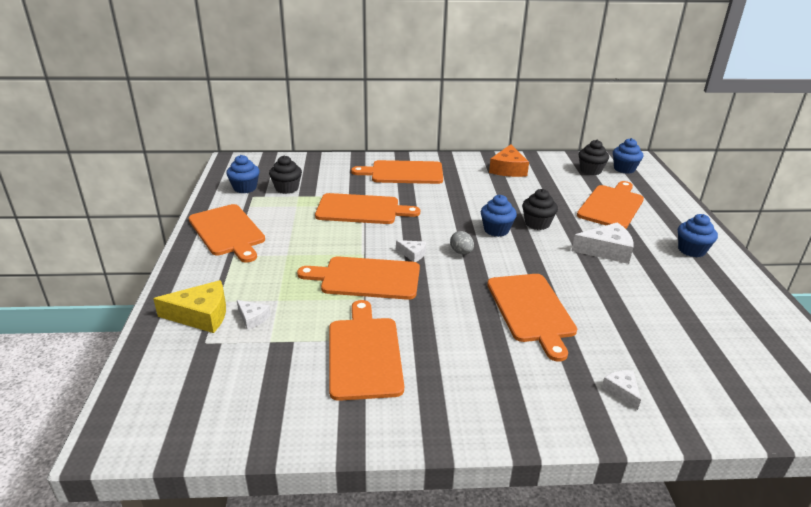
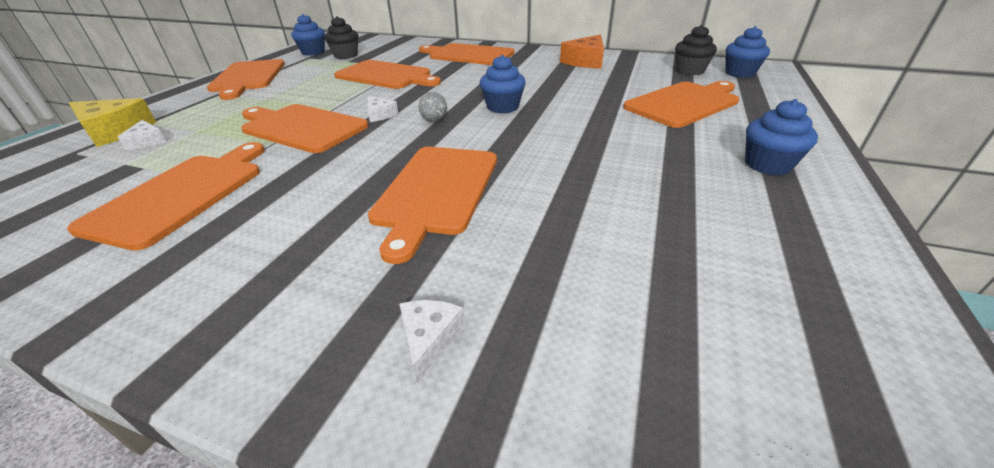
camera: 25 degrees right, 5 degrees up
black cupcake [522,189,558,230] -> none
white cheese [572,222,634,264] -> none

